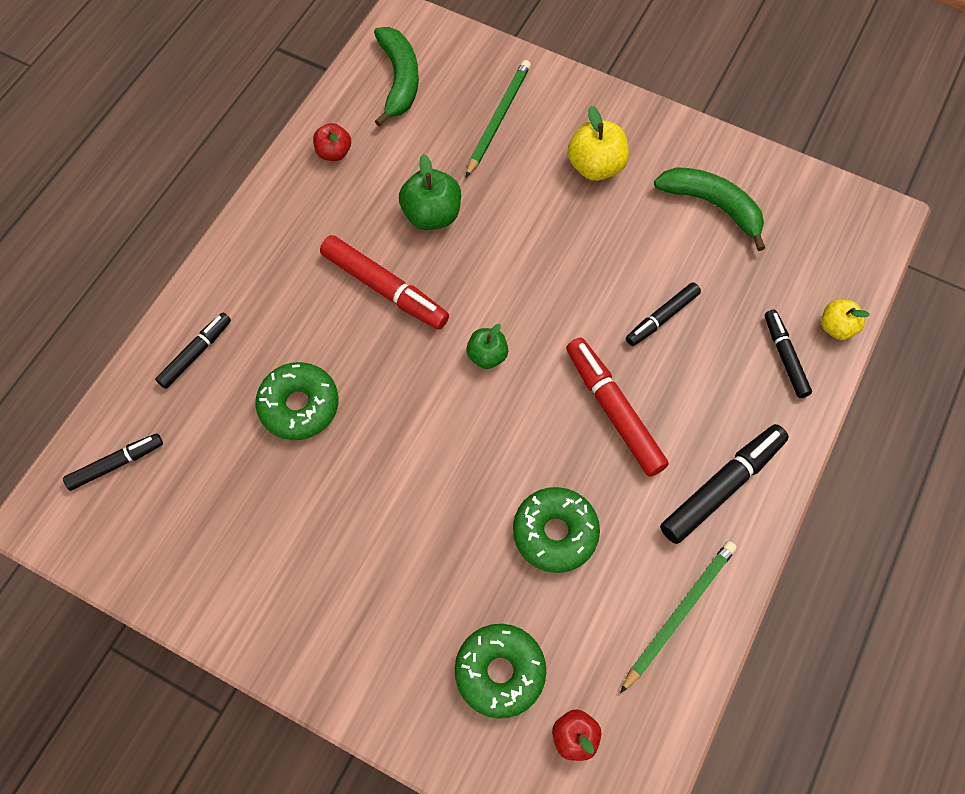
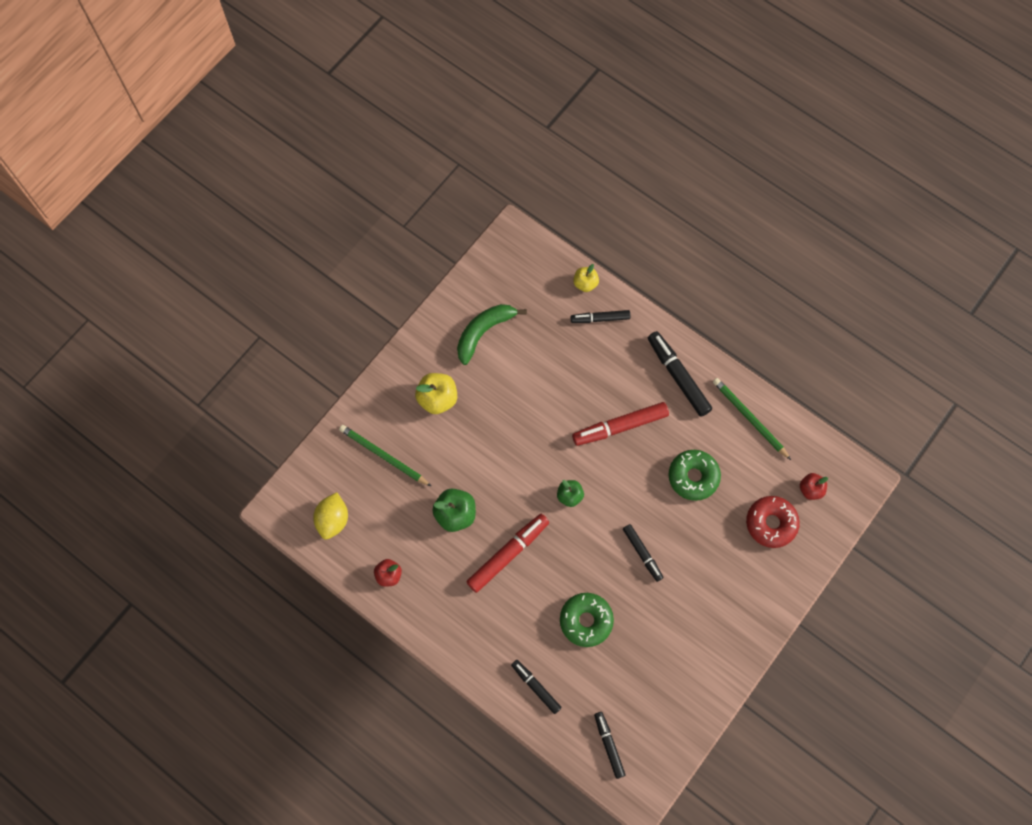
camera: 80 degrees left, 5 degrees up
green banana [374,27,419,127] -> yellow lemon [313,492,348,539]
green donut [455,624,546,719] -> red donut [746,496,800,548]
black marker [626,282,701,346] -> black marker moved to [623,524,663,582]

